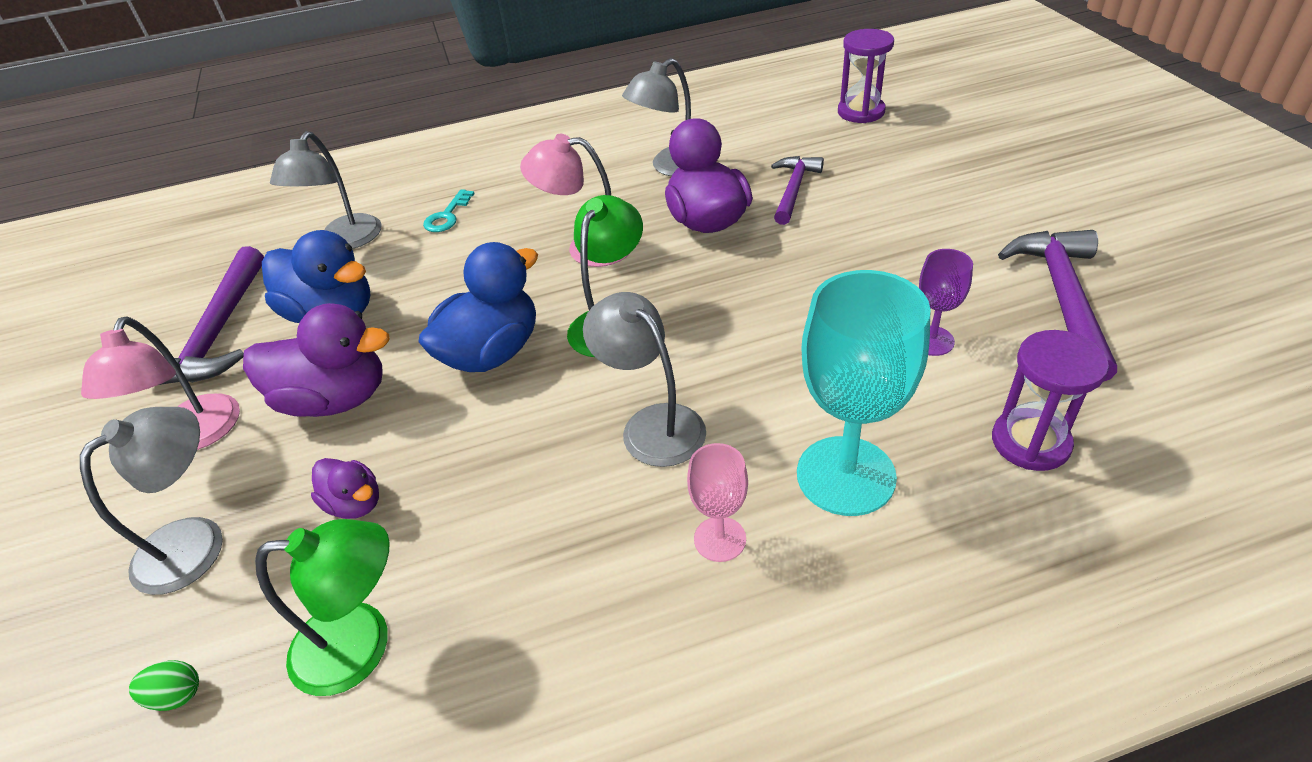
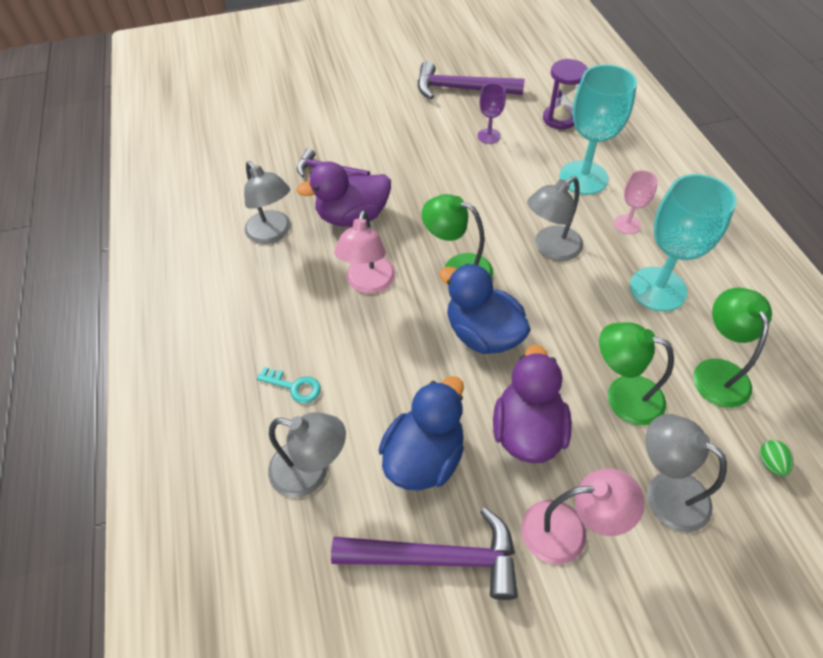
camera: 90 degrees left, 10 degrees up
purple duck [311,458,379,519] -> green lamp [599,322,674,425]
purple hourglass [838,29,894,123] -> none
none -> turquoise goblet [630,174,737,311]

